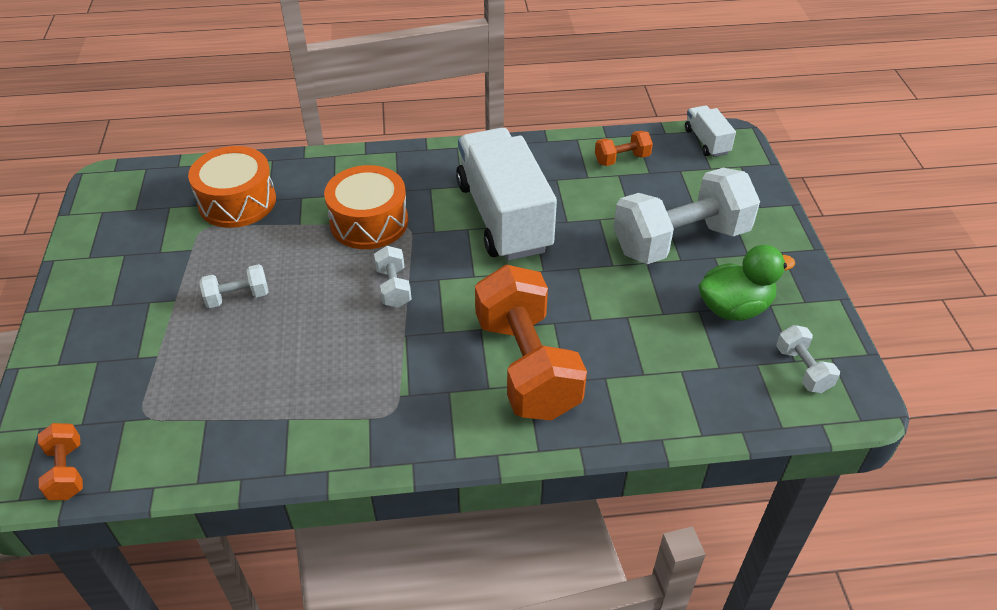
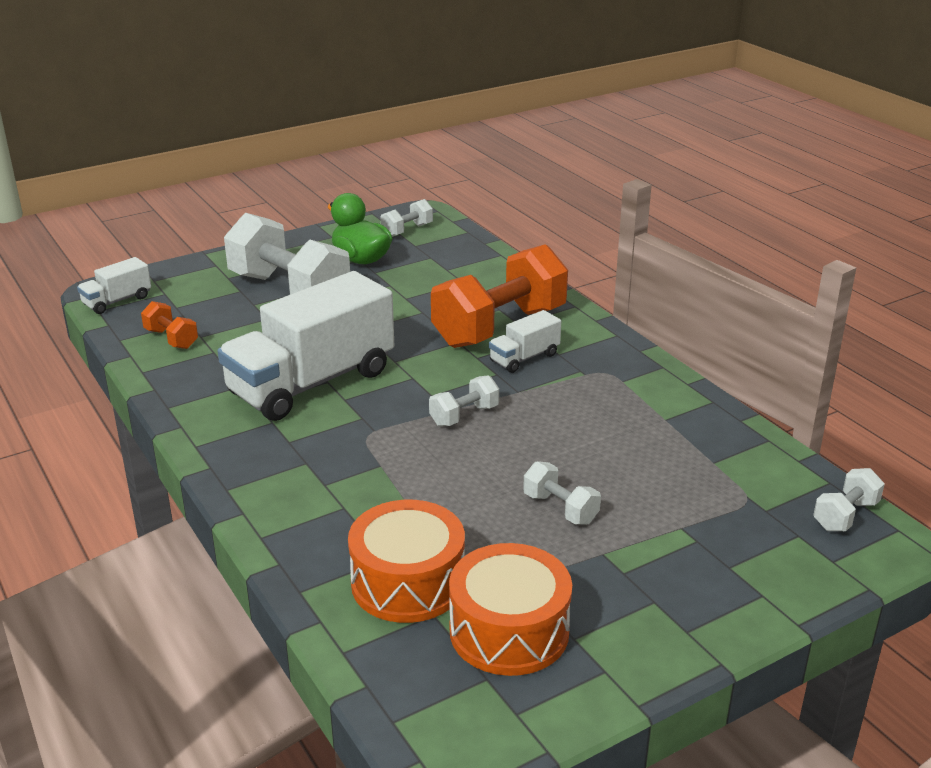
camera: 115 degrees left, 15 degrees down
orange dumbbell [38,423,83,500] -> white dumbbell [813,468,885,531]
orange drum [324,165,408,249] -> orange drum moved to [449,543,572,676]
none -> white truck [489,310,561,373]

